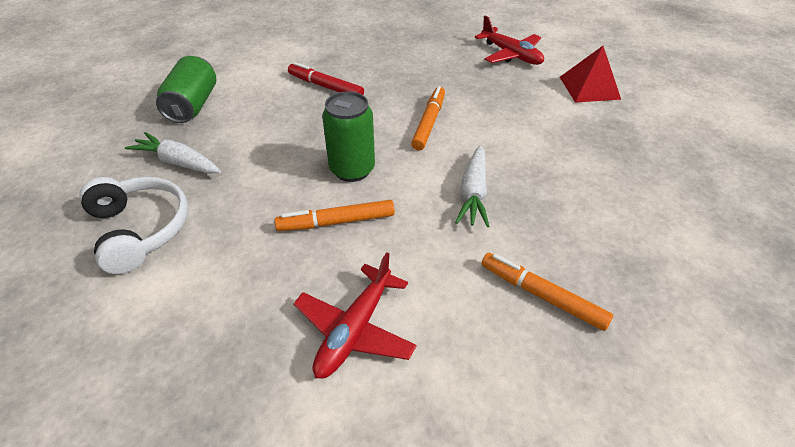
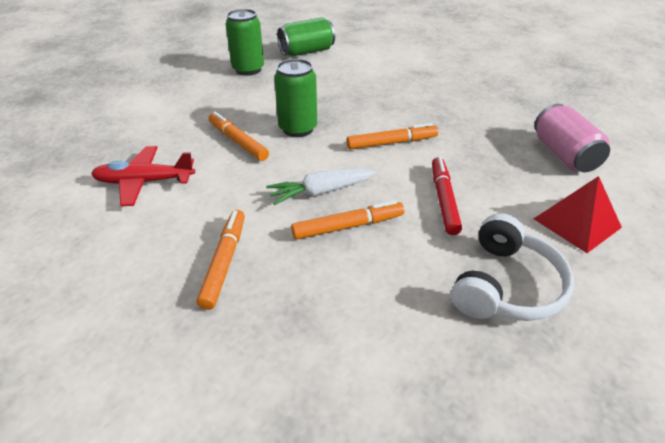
camera: 60 degrees right, 5 degrees down
white headphones [80,176,189,274] -> white headphones moved to [451,213,574,321]
white carrot [125,132,221,174] -> green can [226,9,264,76]
red marker [288,62,364,95] -> red marker moved to [432,157,462,235]
red plane [475,16,544,65] -> pink can [534,104,610,172]
none -> orange marker [291,200,404,240]

